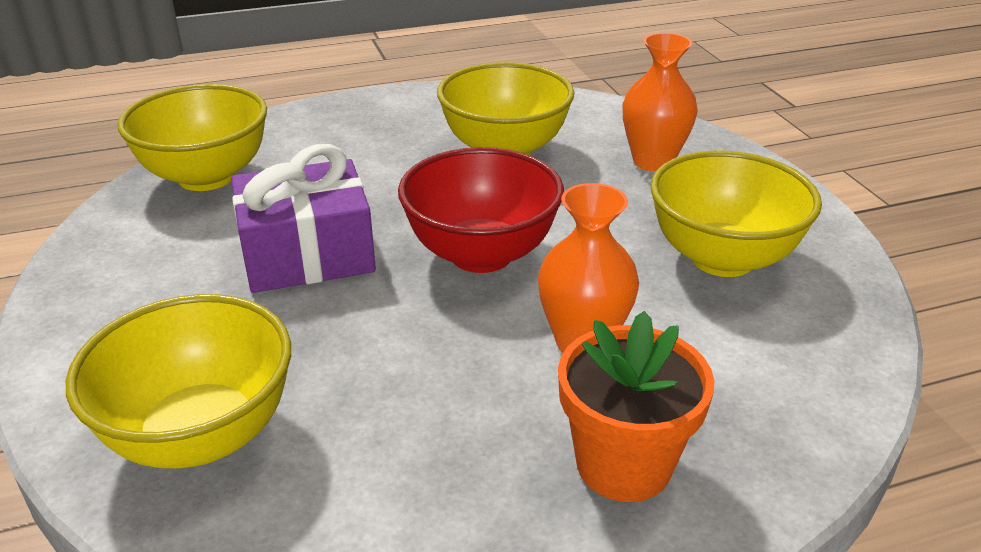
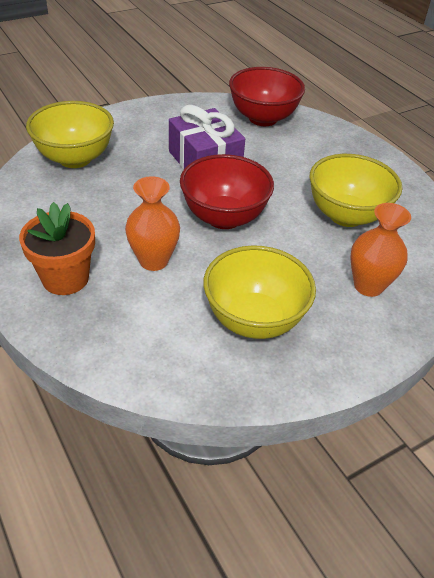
camera: 75 degrees right, 10 degrees up
yellow bowl [117,84,267,191] -> red bowl [229,67,305,126]

